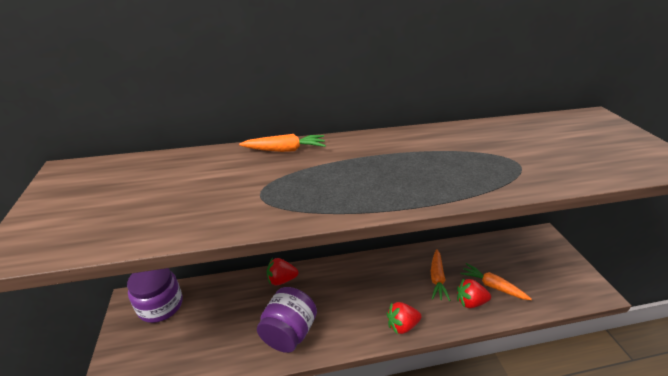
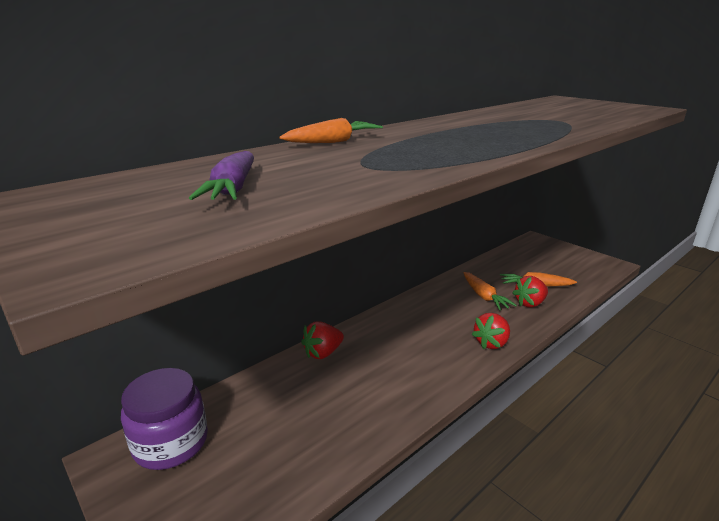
camera: 30 degrees left, 10 degrees down
purple jar [257,287,317,353] -> none
none -> purple carrot [189,151,254,200]

